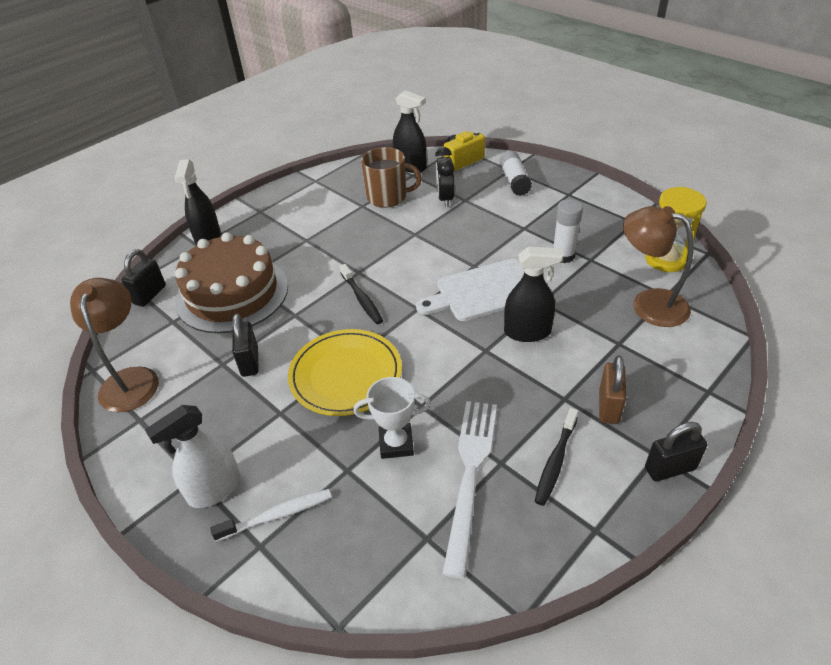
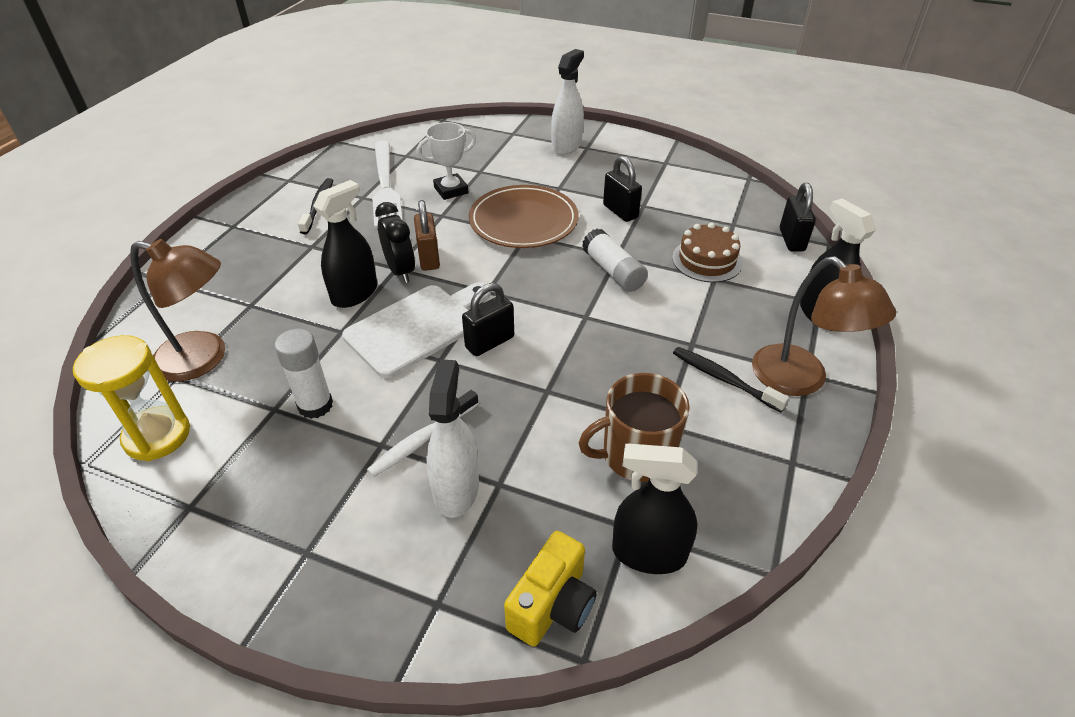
camera: 155 degrees right, 0 degrees up
brown lamp [70,278,159,412] -> brown lamp moved to [752,257,896,396]
brown cake [175,232,288,333] -> brown cake [672,223,743,283], size x0.53
white toothbrush [210,489,332,542] -> white toothbrush moved to [367,390,479,477]
yellow plate [288,329,402,416] -> brown plate [469,185,579,248]
black toothbrush [340,264,383,324] -> black toothbrush moved to [673,347,790,413]
black clock [435,147,455,207] -> black clock moved to [375,202,415,283]
white glue stick [500,151,532,196] -> white glue stick moved to [582,228,648,292]
black spray bottle [504,246,563,342] -> black spray bottle turned 150 degrees clockwise [313,180,377,308]
brown padlock [599,355,626,424] -> brown padlock moved to [414,200,440,271]
black padlock [645,422,708,482] -> black padlock moved to [462,283,514,356]
none -> white spray bottle [426,359,479,518]

